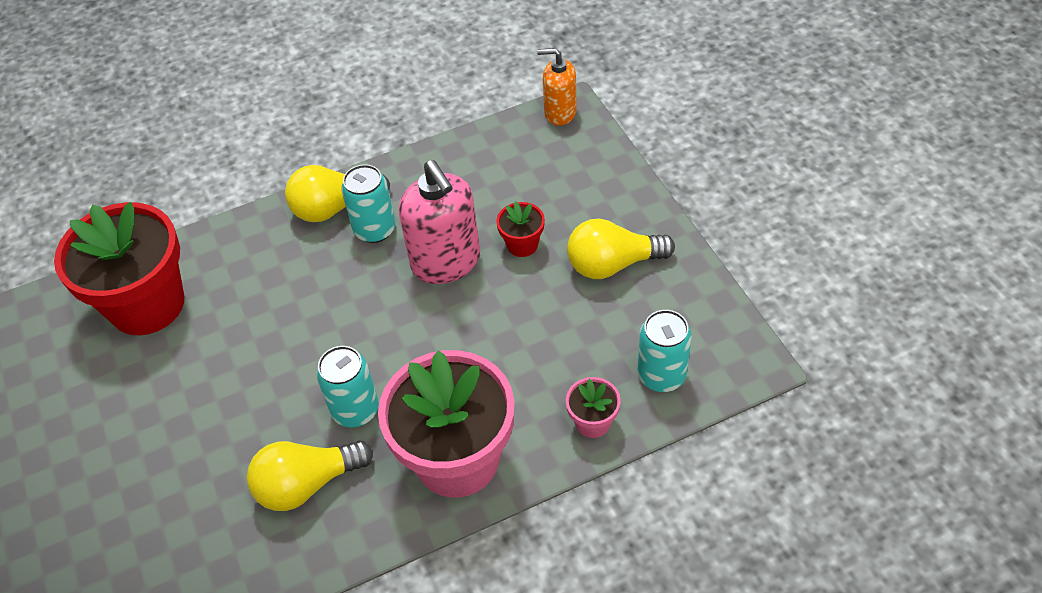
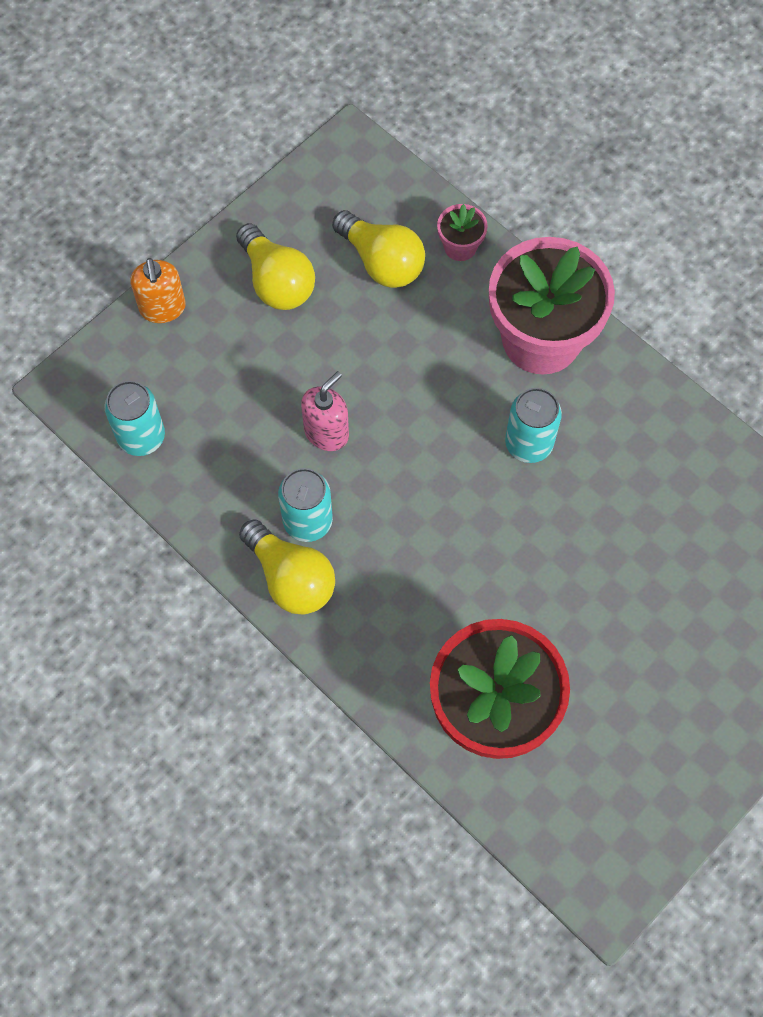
camera: 115 degrees left, 15 degrees up
yellow light bulb [247,441,373,511] -> yellow light bulb moved to [332,210,425,288]
pink soap dispenser [399,160,480,284] -> pink soap dispenser [301,371,349,451], size x0.61
red flower pot [496,201,545,257] -> none
orange soap dispenser [537,48,577,126] -> orange soap dispenser moved to [131,258,186,323]
turquoise can [638,310,692,392] -> turquoise can moved to [104,381,165,456]

